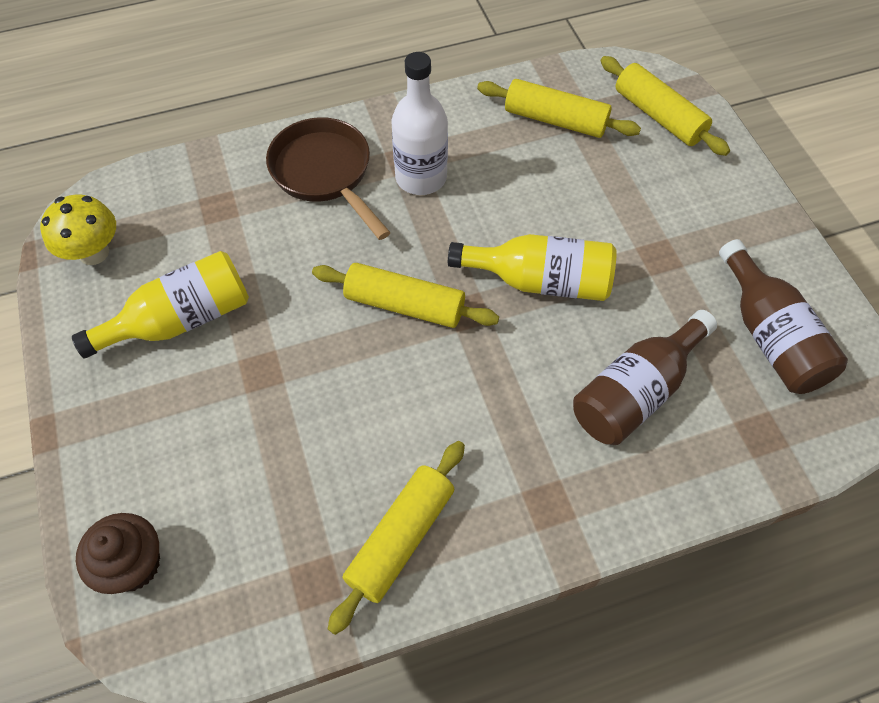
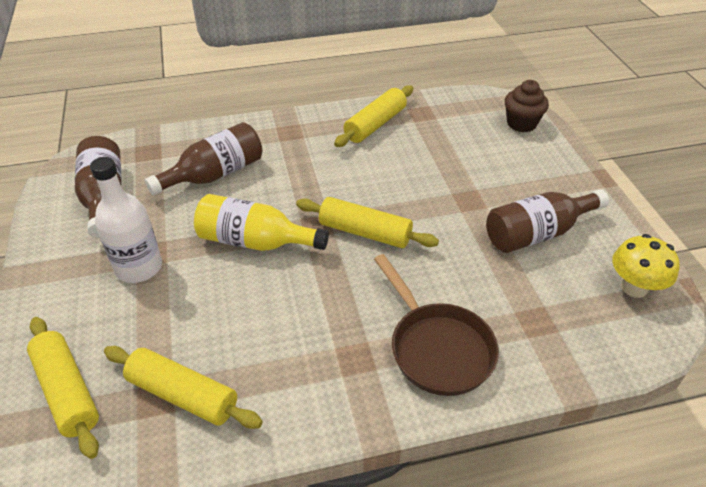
camera: 175 degrees left, 15 degrees down
yellow bottle [72,251,249,358] -> brown bottle [486,190,609,253]
white bottle [391,52,448,195] -> white bottle moved to [90,157,162,283]

